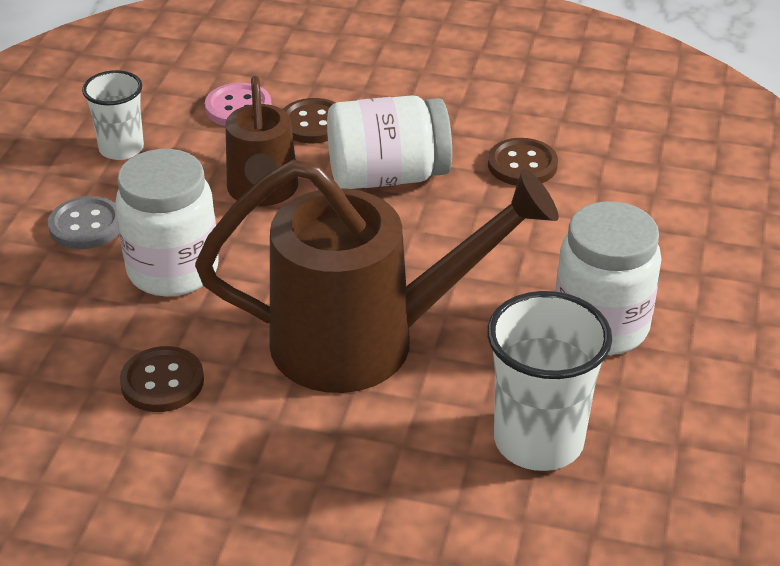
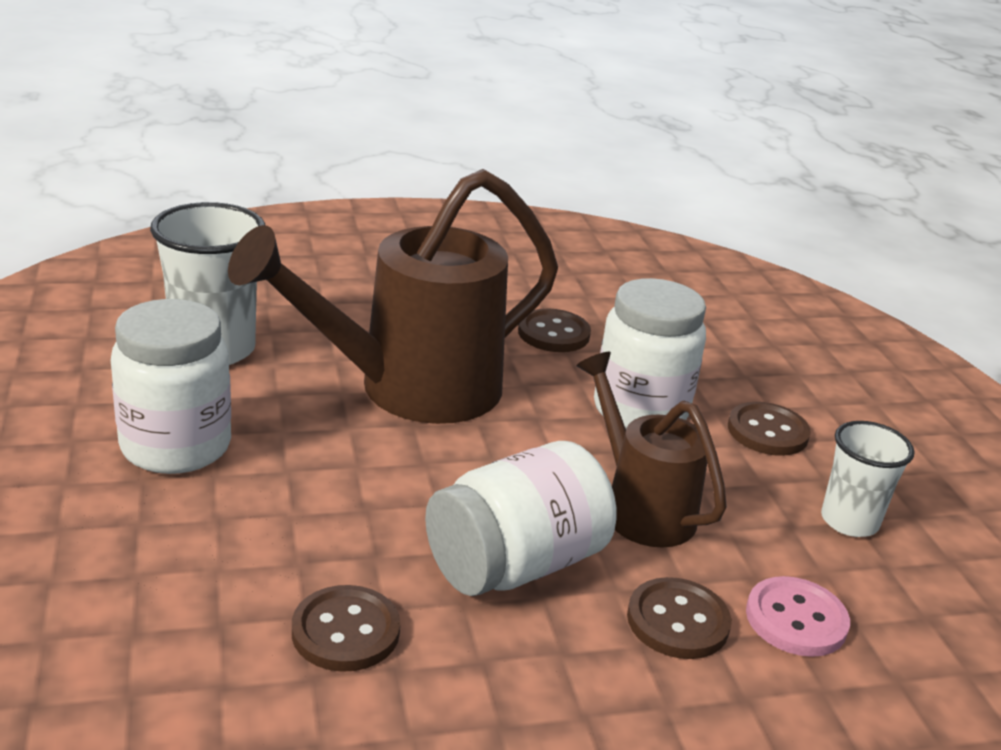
camera: 150 degrees right, 10 degrees down
grey button [48,196,119,249] -> brown button [728,402,811,456]

